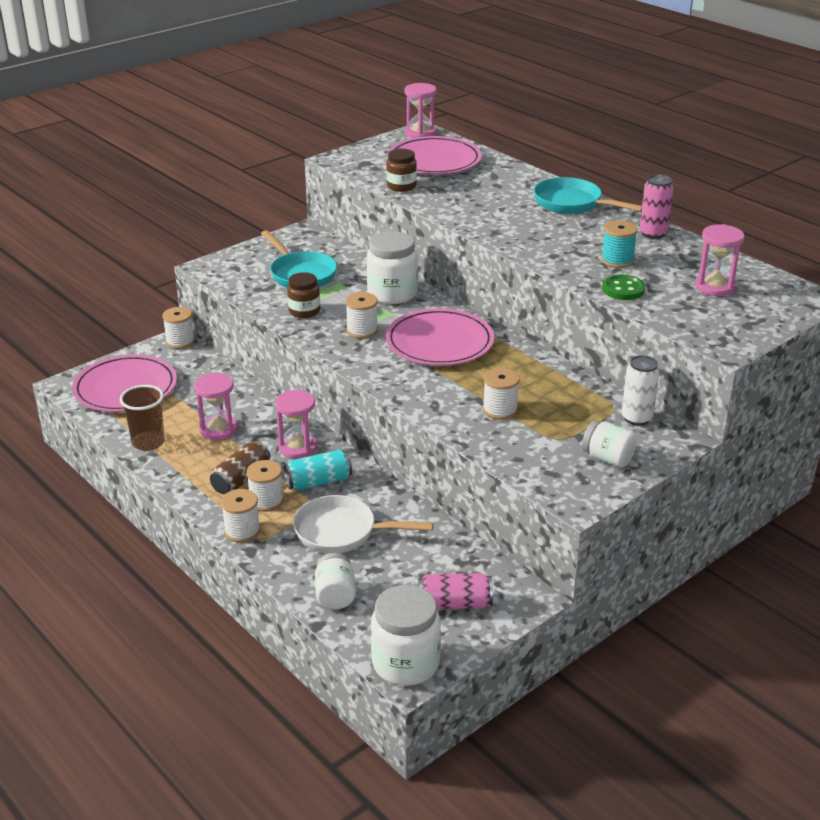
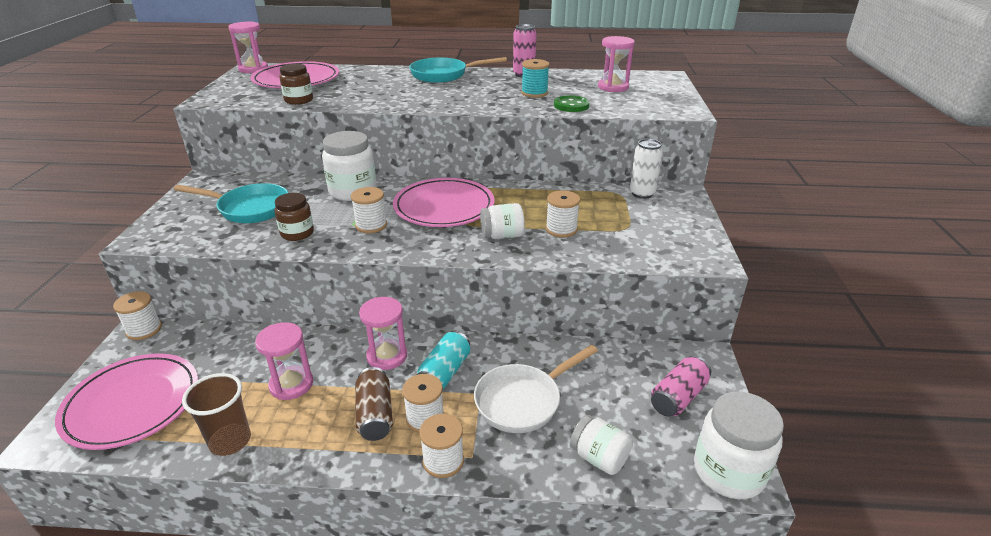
camera: 45 degrees left, 0 degrees up
white jar [582,420,637,467] -> white jar moved to [480,203,525,239]

